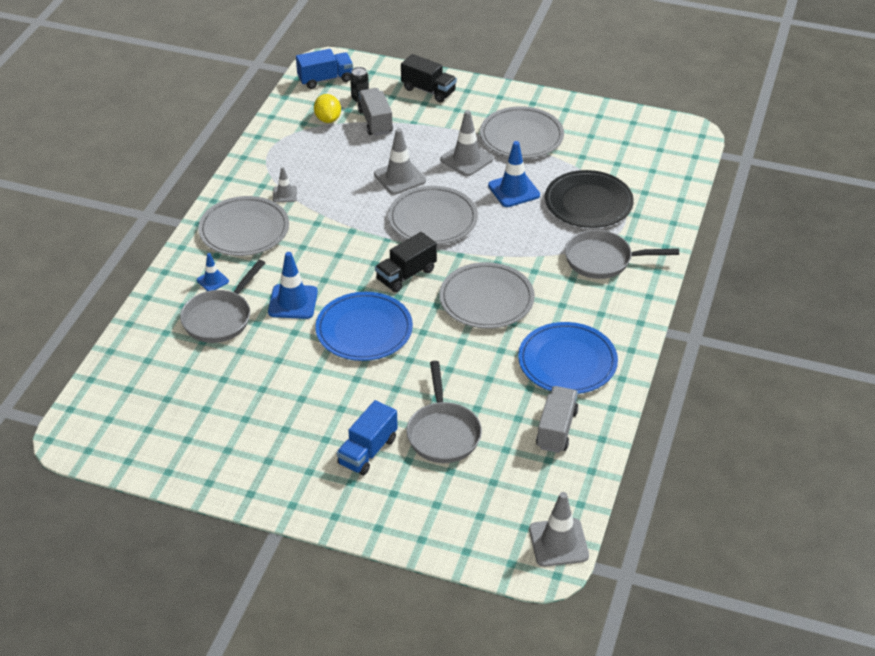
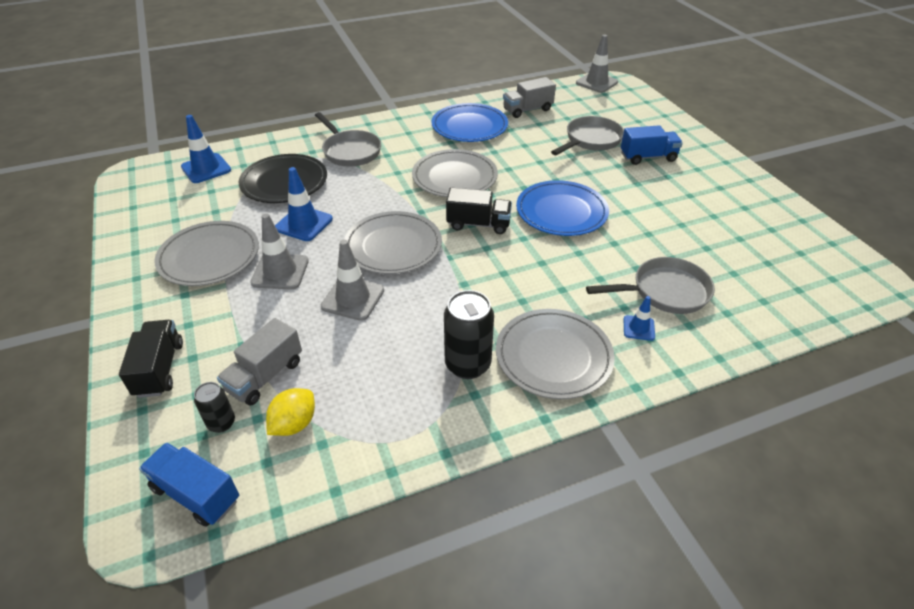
camera: 130 degrees left, 0 degrees up
blue traffic cone [268,252,318,319] -> blue traffic cone moved to [181,115,231,183]
grey traffic cone [273,167,297,202] -> black can [444,290,494,379]

